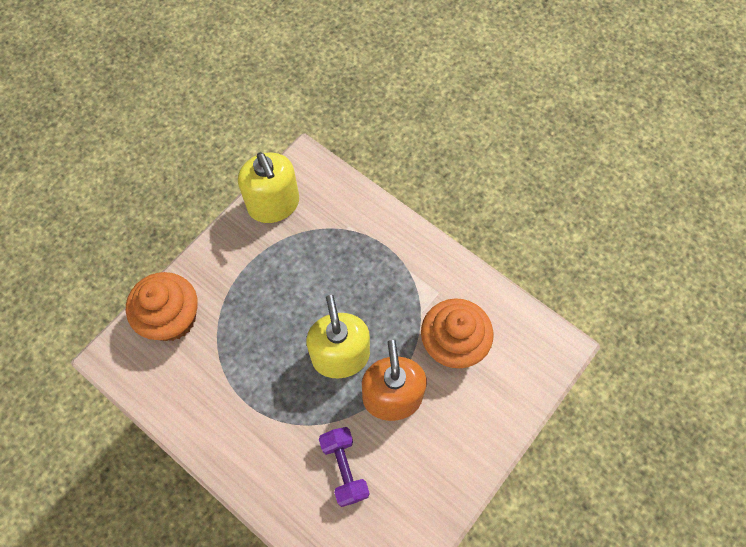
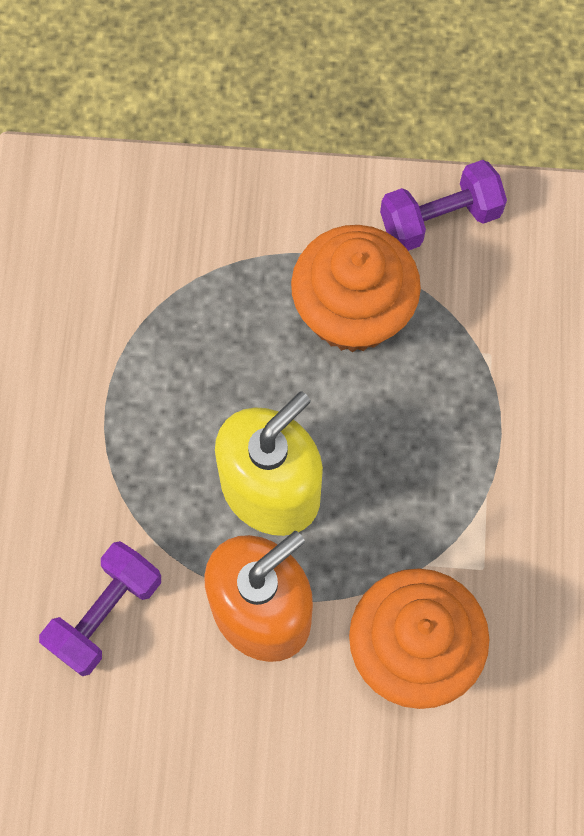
camera: 55 degrees right, 5 degrees up
orange cupcake [126,272,198,341] -> orange cupcake moved to [291,225,421,352]
yellow soap dispenser [238,152,299,223] -> purple dumbbell [380,160,507,251]

